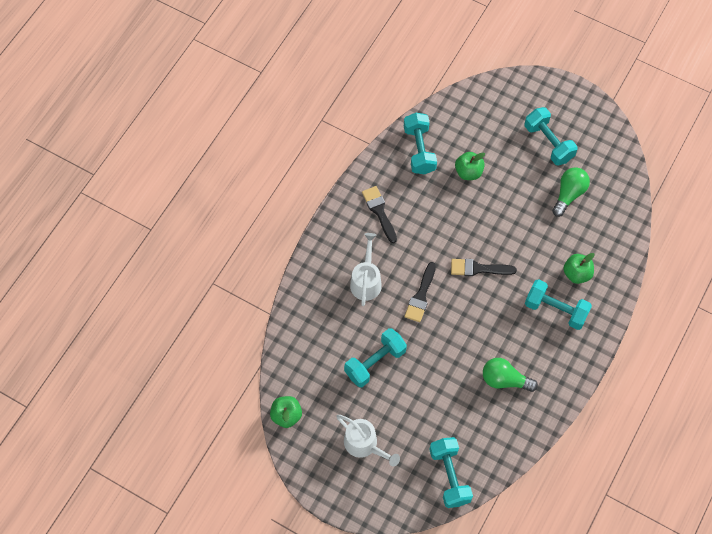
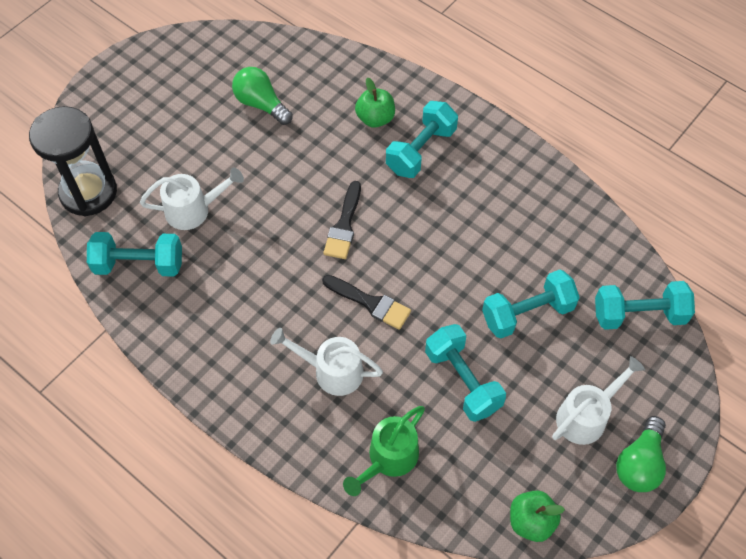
camera: 80 degrees left, 5 degrees down
black brush [362,186,397,243] -> none
green apple [455,152,485,180] -> white watering can [140,168,244,230]
green light bulb [483,358,538,392] -> green light bulb moved to [616,416,666,492]
turquoise dumbbell [524,107,578,165] -> turquoise dumbbell moved to [482,270,580,339]
none -> black hourglass [29,106,117,217]
none -> green watering can [343,406,425,496]

